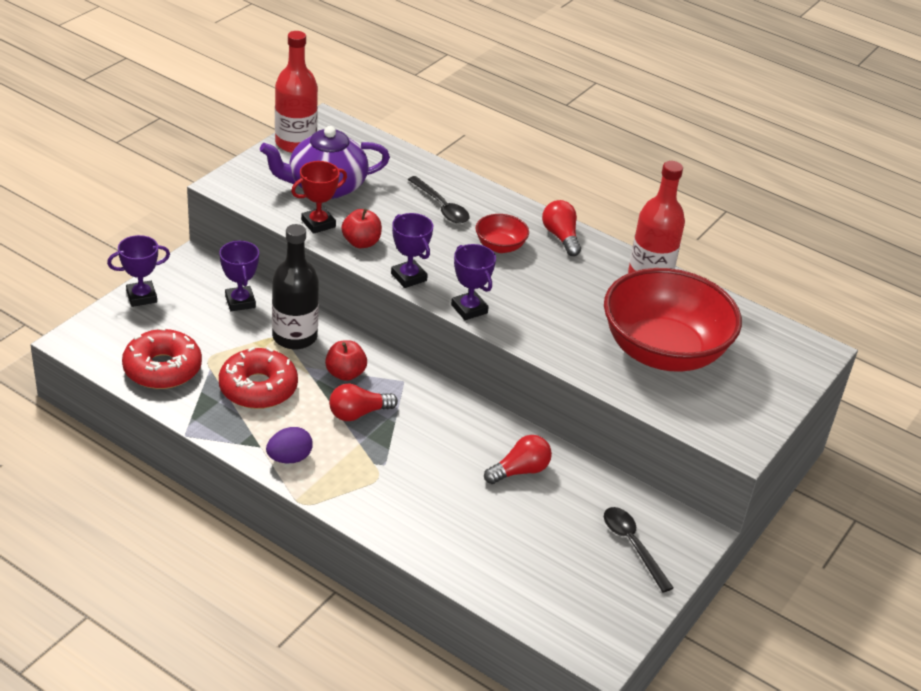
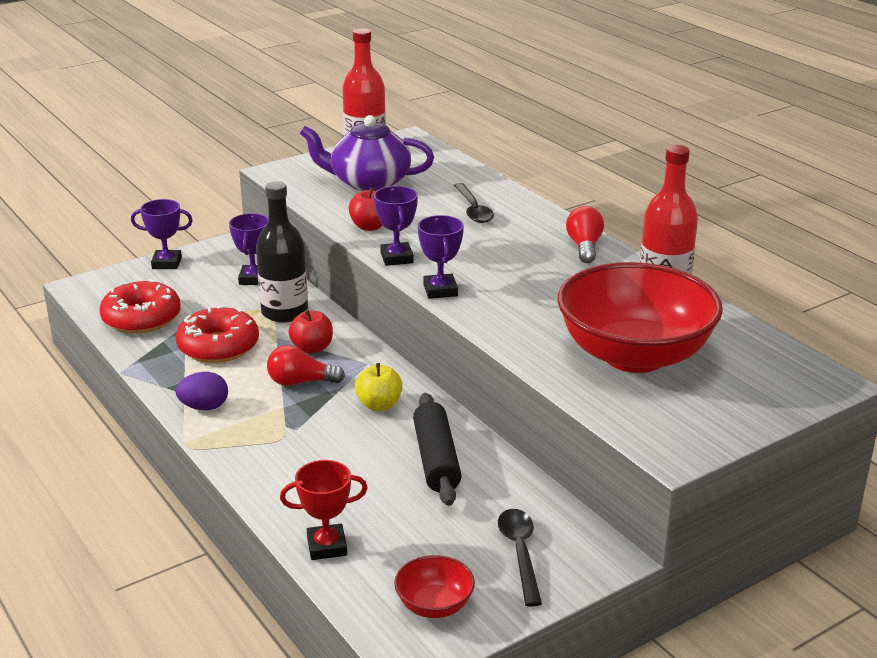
camera: 25 degrees right, 10 degrees down
red trophy [291,161,347,234] -> red trophy moved to [280,460,368,560]
red bowl [475,214,529,253] -> red bowl moved to [394,555,475,618]
red light bulb [484,435,552,484] -> black rolling pin [413,393,462,506]
none -> yellow apple [355,363,402,411]

